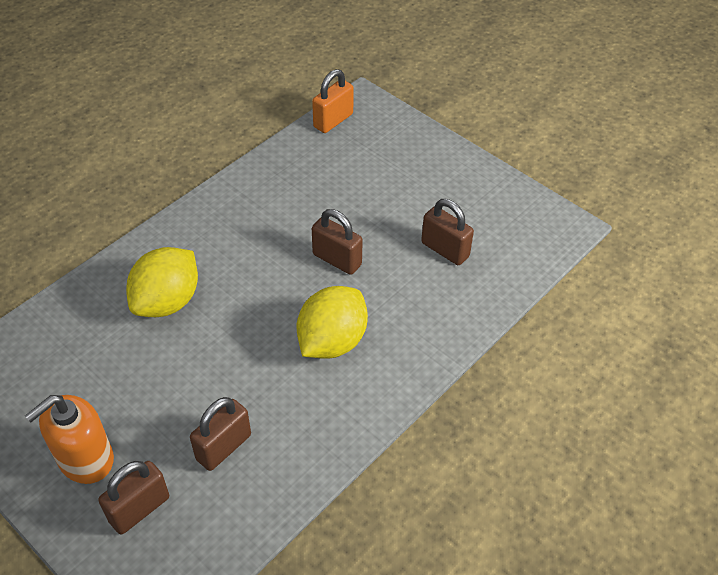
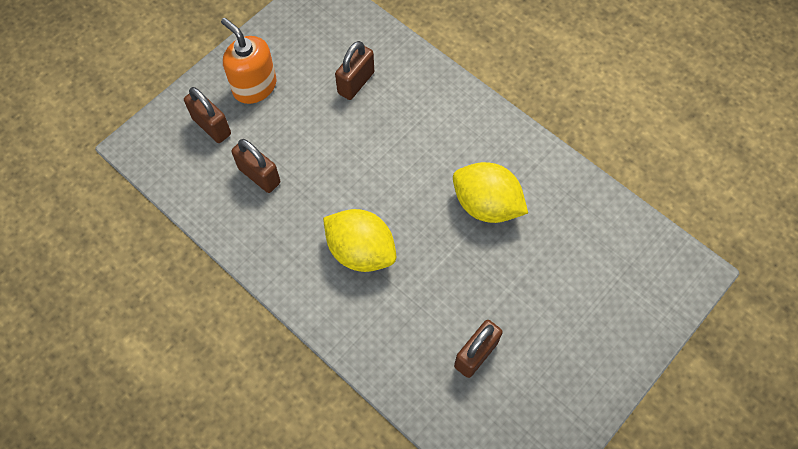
camera: 90 degrees right, 15 degrees up
yellow lemon [126,247,198,317] -> yellow lemon moved to [453,162,528,223]
orange padlock [312,69,354,133] -> none
brown padlock [312,209,363,275] -> brown padlock moved to [335,41,374,100]

